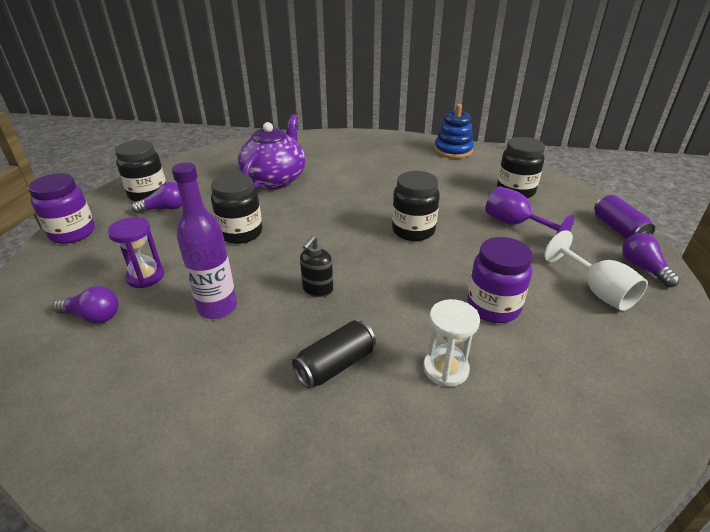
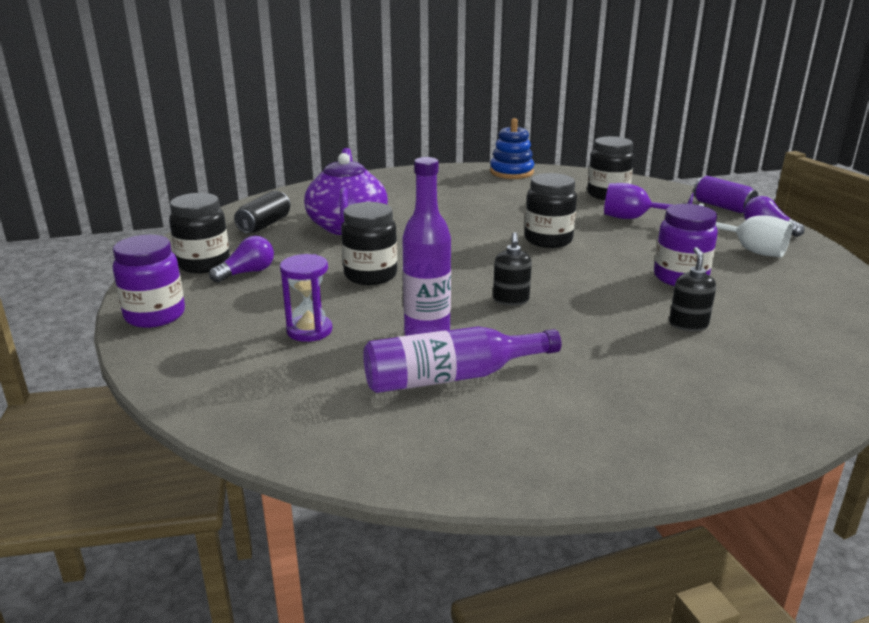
camera: 25 degrees left, 10 degrees down
purple light bulb [53,286,119,324] -> none
black can [292,320,376,388] -> black can moved to [234,191,290,233]
white hourglass [423,299,480,387] -> black soap dispenser [669,247,716,331]
none -> purple bottle [363,327,561,393]

